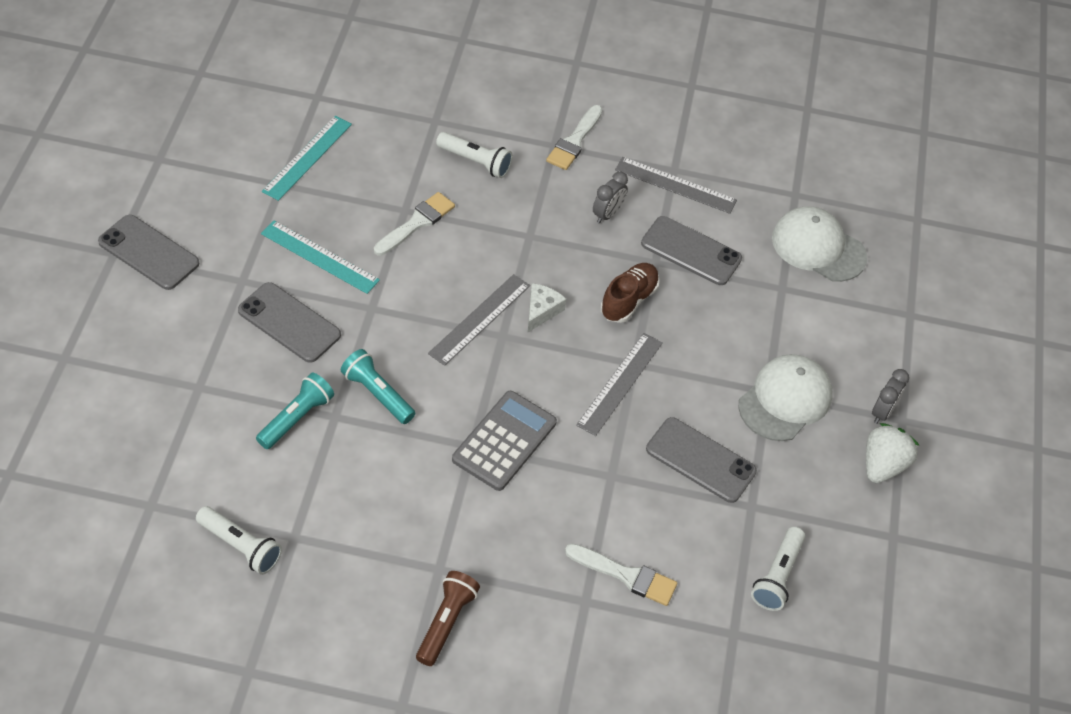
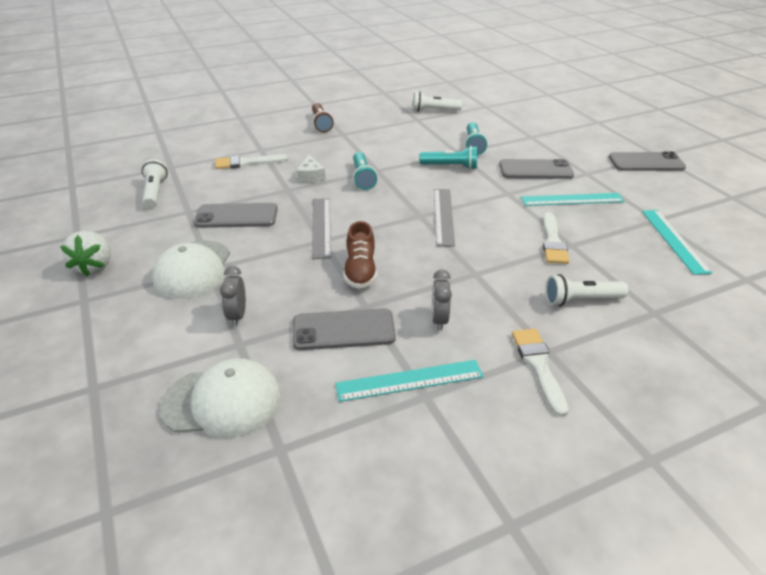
camera: 150 degrees right, 15 degrees down
grey calculator [452,391,557,491] -> turquoise flashlight [353,152,377,190]
white cheese [527,283,566,333] -> white cheese moved to [296,155,326,183]
grey ruler [615,157,737,214] -> turquoise ruler [335,360,483,402]
grey clock [872,369,909,424] -> grey clock moved to [220,266,246,326]

